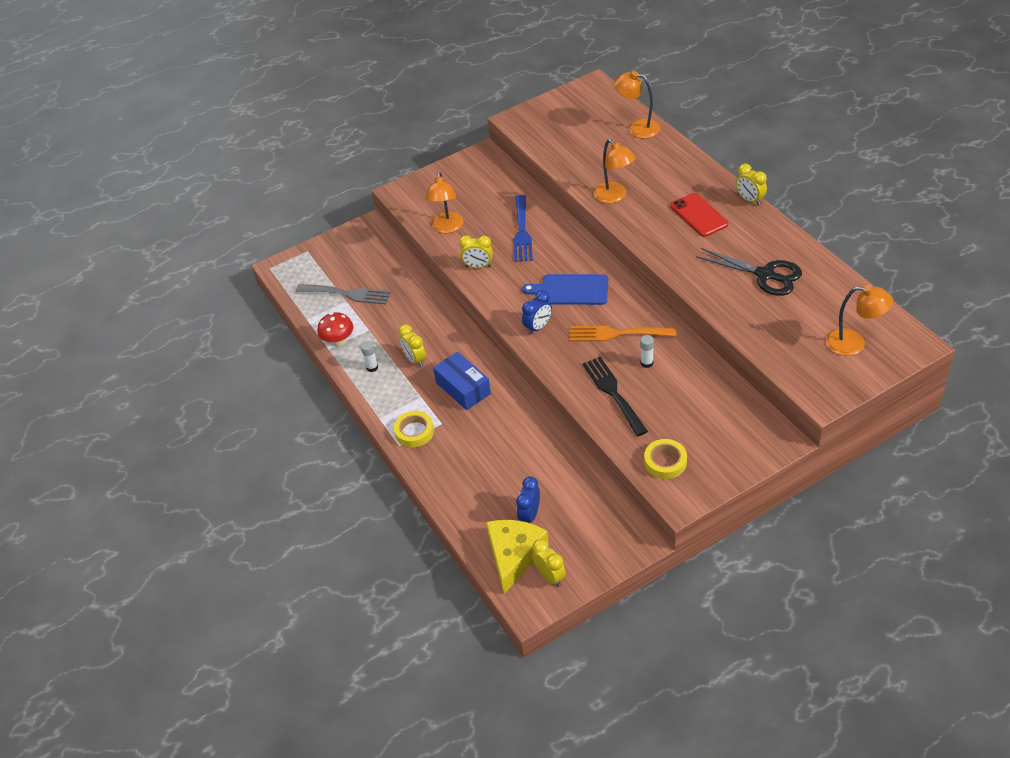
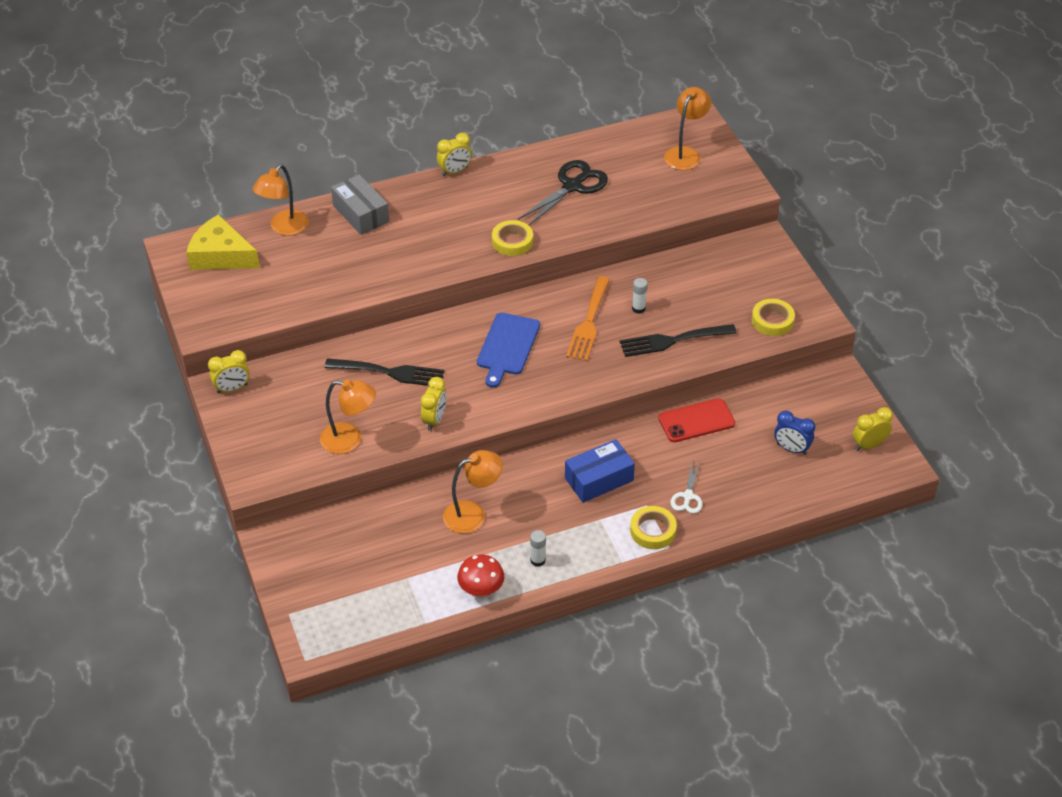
camera: 85 degrees left, 0 degrees up
grey fork [296,284,391,305] -> none
yellow clock [398,324,426,367] -> yellow clock moved to [208,350,250,394]
yellow cheese [486,520,549,594] -> yellow cheese moved to [186,214,260,270]
blue fork [514,195,533,262] -> black fork [324,358,445,386]
blue clock [522,290,552,335] -> none
orange lamp [594,139,636,203] -> orange lamp moved to [443,450,503,533]
red phone [671,193,728,237] -> red phone moved to [658,398,735,442]
none -> grey box [331,174,389,235]
none -> yellow tape [492,220,533,256]
none -> white scissors [670,462,703,514]

